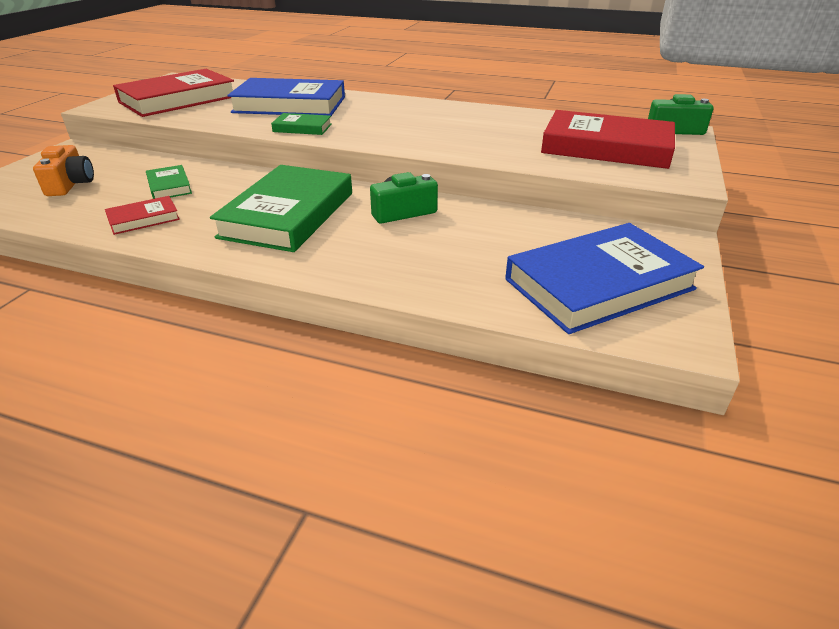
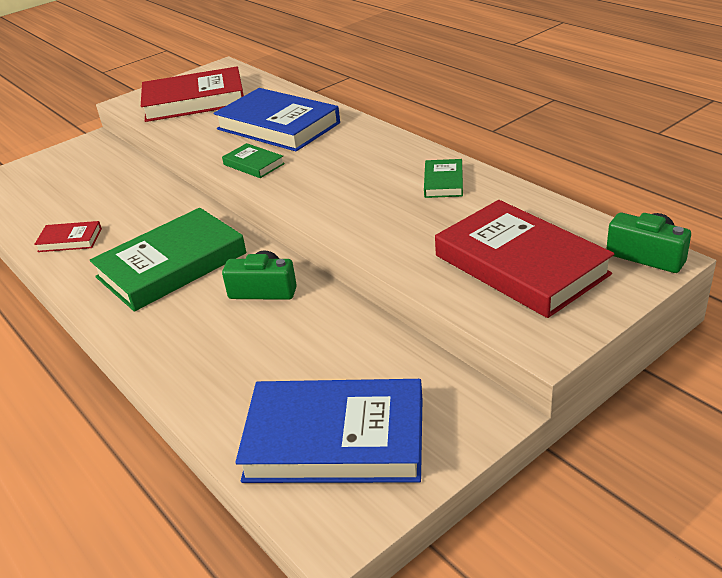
camera: 35 degrees right, 0 degrees up
orange camera [33,145,94,196] -> none
green book [146,165,192,199] -> green book moved to [424,159,463,198]

